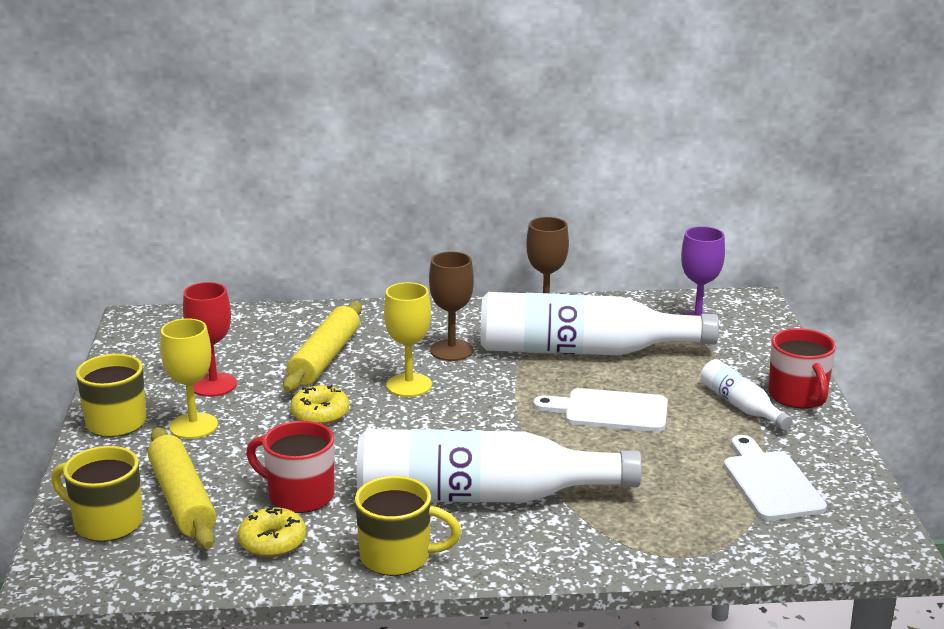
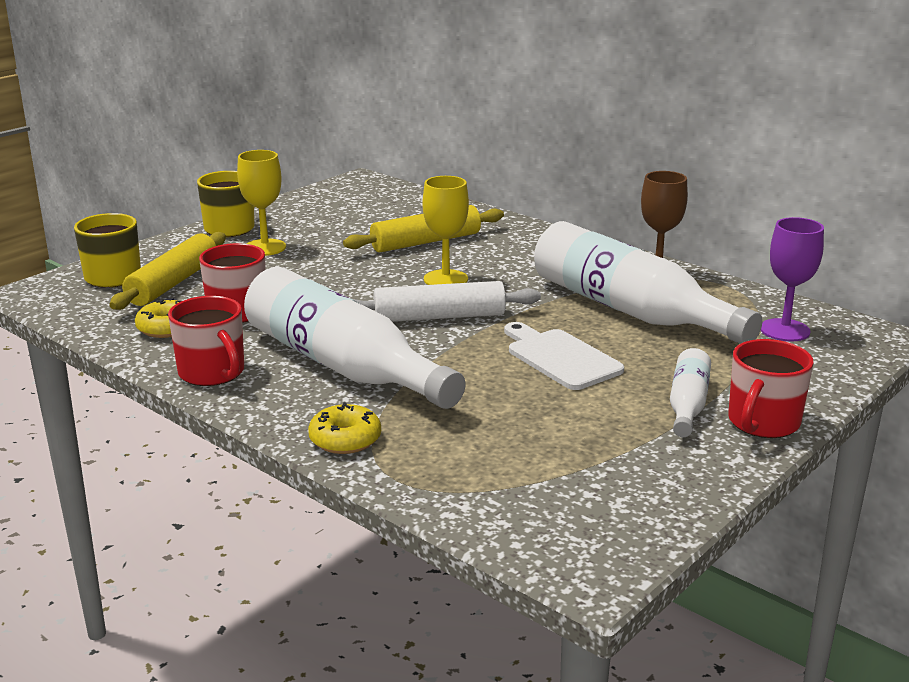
camera: 45 degrees right, 0 degrees up
red goblet [183,282,237,397] -> none
yellow donut [290,385,349,425] -> yellow donut moved to [308,402,381,454]
yellow mug [355,476,461,576] -> red mug [168,296,244,386]
brown goblet [429,251,474,361] -> none
white cutting board [724,435,827,521] -> none
none -> white rolling pin [352,281,541,322]

